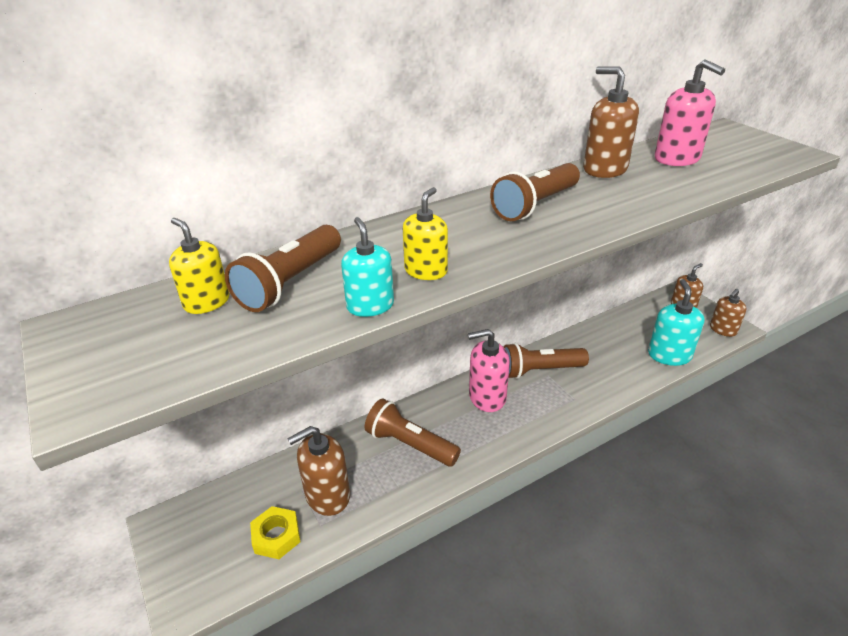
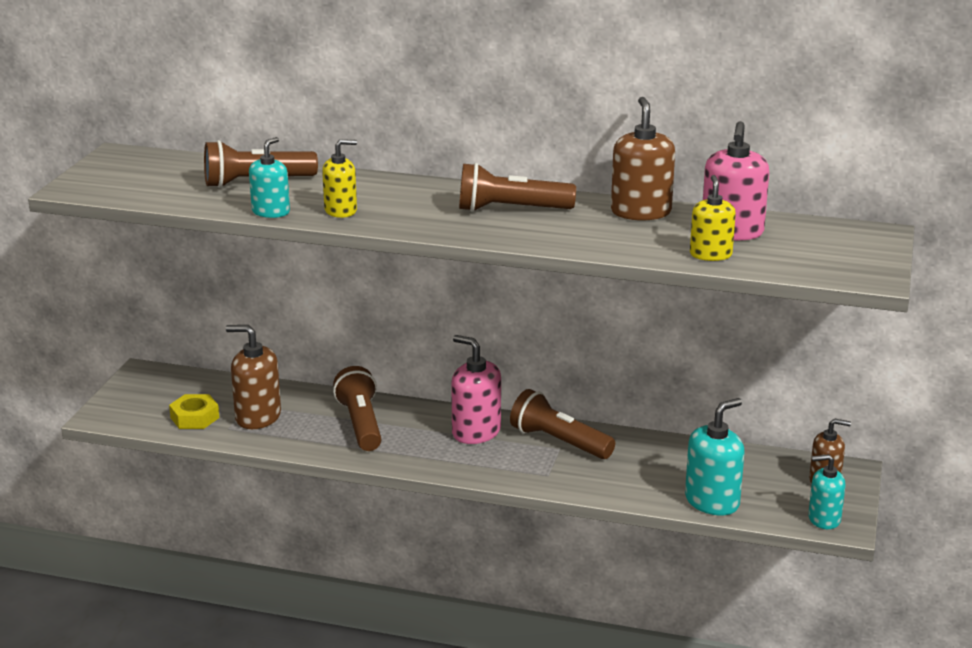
camera: 45 degrees right, 10 degrees down
yellow soap dispenser [169,218,230,314] -> yellow soap dispenser moved to [690,175,736,261]
brown soap dispenser [710,289,746,337] -> turquoise soap dispenser [808,454,846,529]

